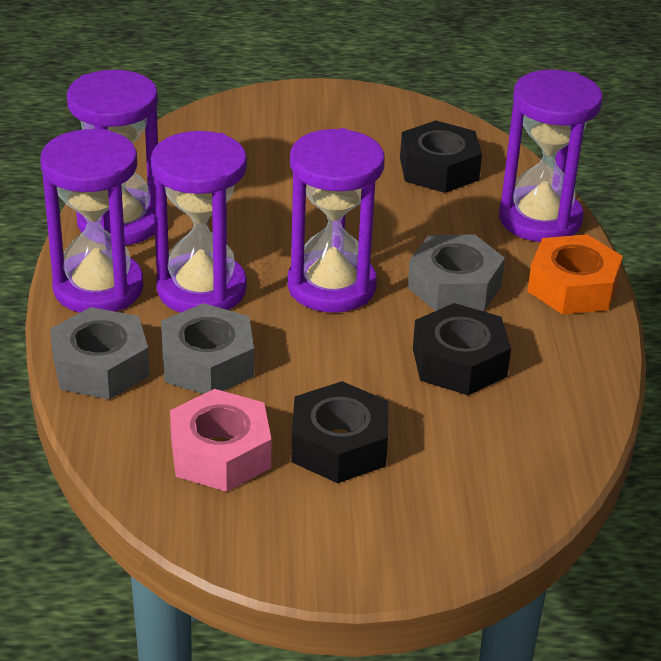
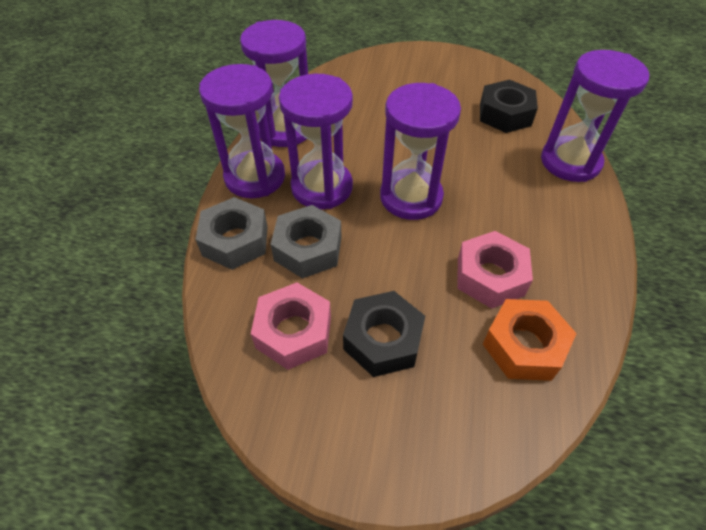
camera: 15 degrees right, 15 degrees up
grey nut [408,234,505,311] -> none
black nut [413,303,511,395] -> pink nut [457,231,533,309]
orange nut [527,234,623,314] -> orange nut moved to [483,299,577,381]

